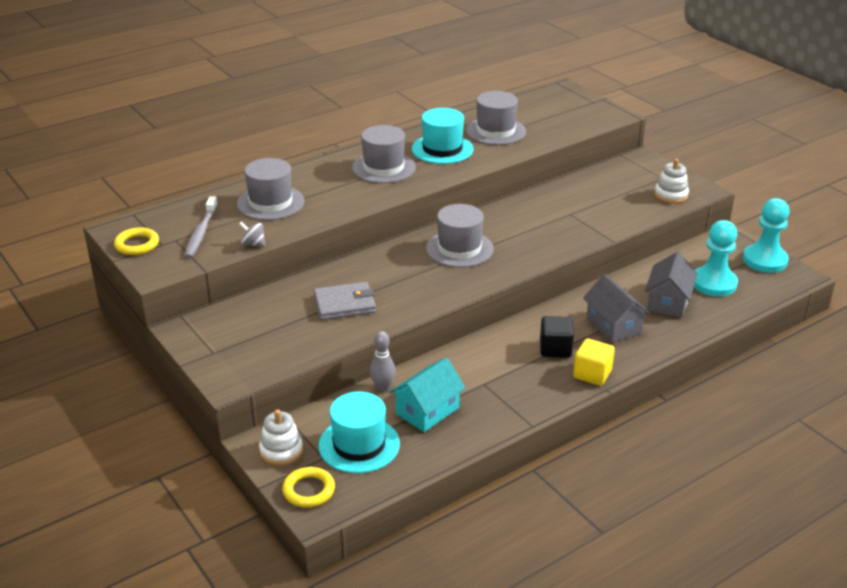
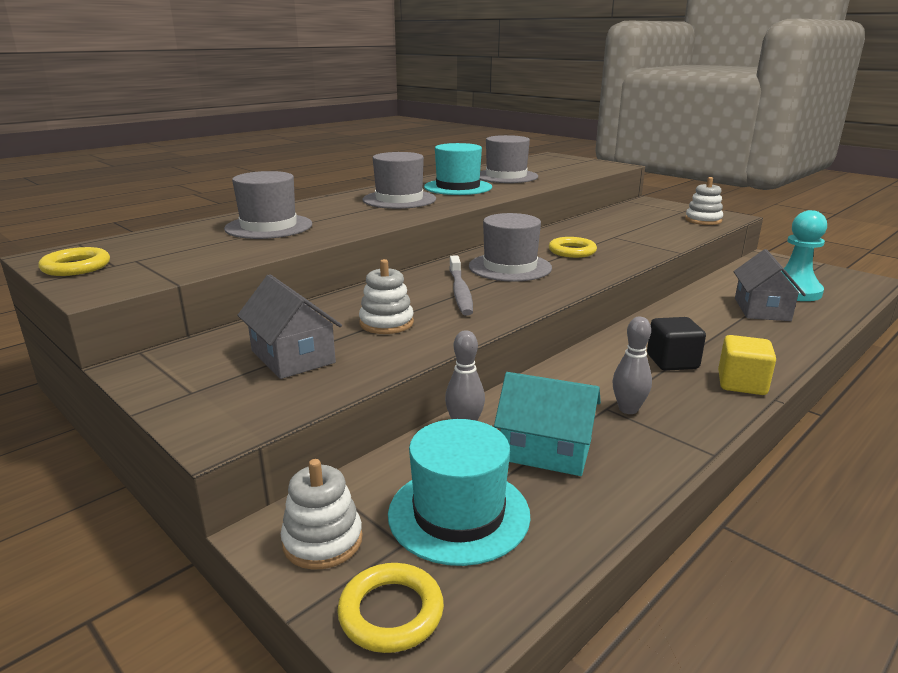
camera: 10 degrees left, 10 degrees down
grey toothbrush [184,196,218,259] -> grey toothbrush moved to [449,256,473,316]
grey spinning top [239,222,265,247] -> none
grey wallet [313,282,376,320] -> white stacking toy [359,259,414,334]
turquoise house [390,358,466,432] -> turquoise house turned 75 degrees clockwise [494,372,601,476]
grey house [583,274,650,343] -> grey house moved to [237,274,342,379]
turquoise pawn [743,198,789,273] -> none
none -> yellow ring [549,237,597,258]
none -> grey bowling pin [613,317,652,414]

